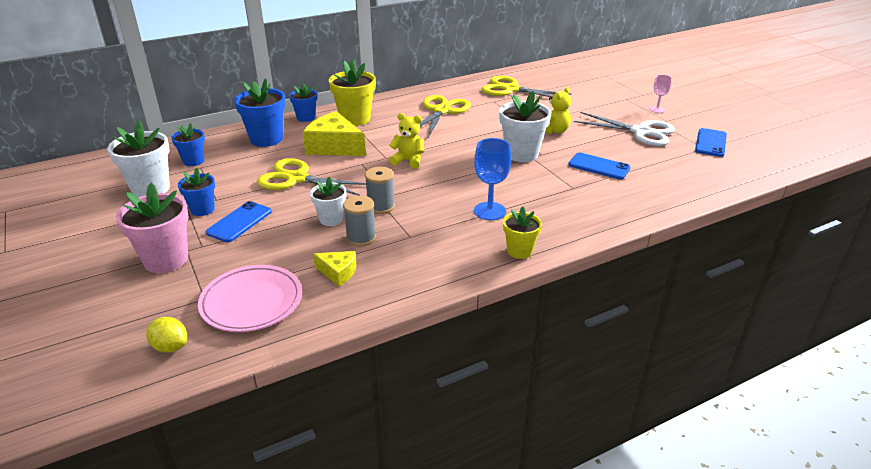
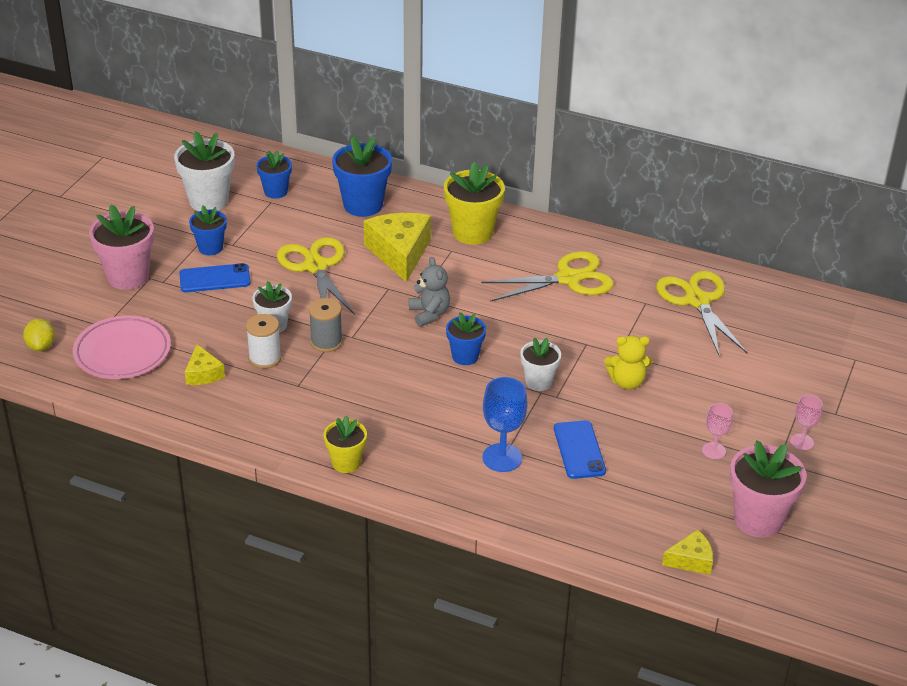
camera: 50 degrees right, 5 degrees up
blue flower pot [289,83,317,122] -> blue flower pot moved to [446,312,486,365]
grey spool [343,196,376,247] -> white spool [246,314,281,369]
yellow teddy bear [389,113,424,169] -> grey teddy bear [409,257,450,327]
blue goblet [474,138,511,220] -> blue goblet moved to [482,377,528,472]
white flower pot [499,91,551,162] -> white flower pot [520,338,561,391], size x0.60
white scissors [574,112,675,146] -> pink goblet [702,403,733,459]
blue phone [695,128,727,157] -> pink flower pot [730,440,806,538]
none -> yellow cheese [662,529,713,575]

